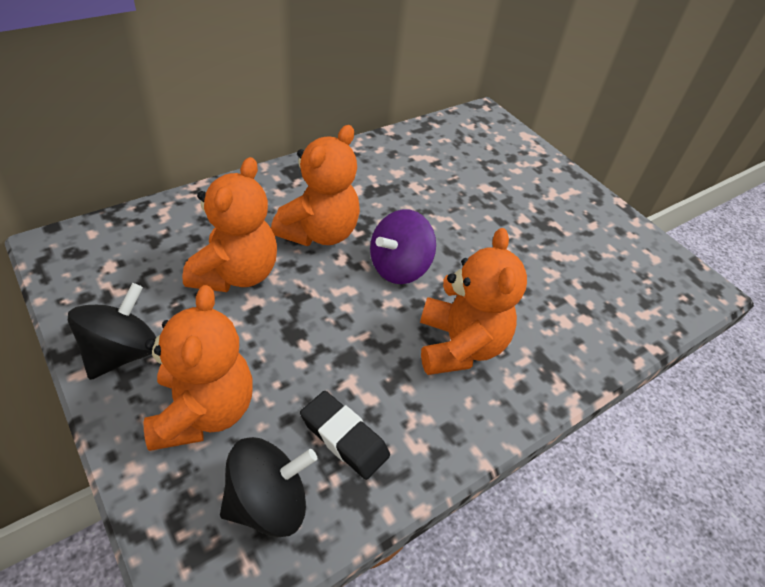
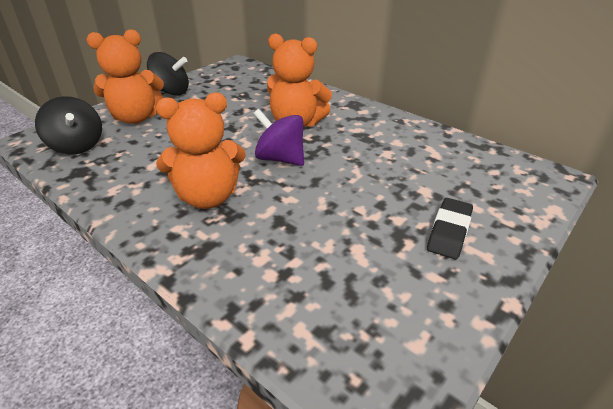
camera: 80 degrees right, 10 degrees down
orange teddy bear [182,157,277,292] -> none
black eraser [300,391,390,480] -> black eraser moved to [427,198,473,259]

